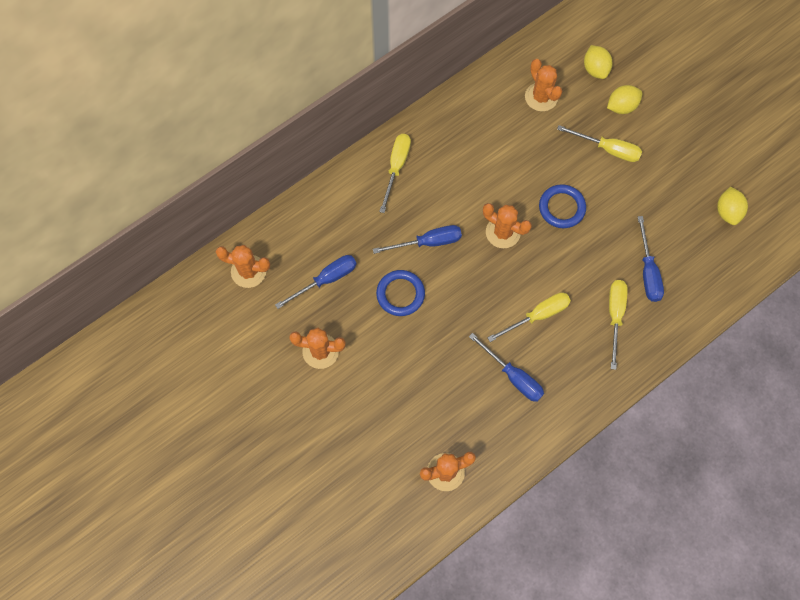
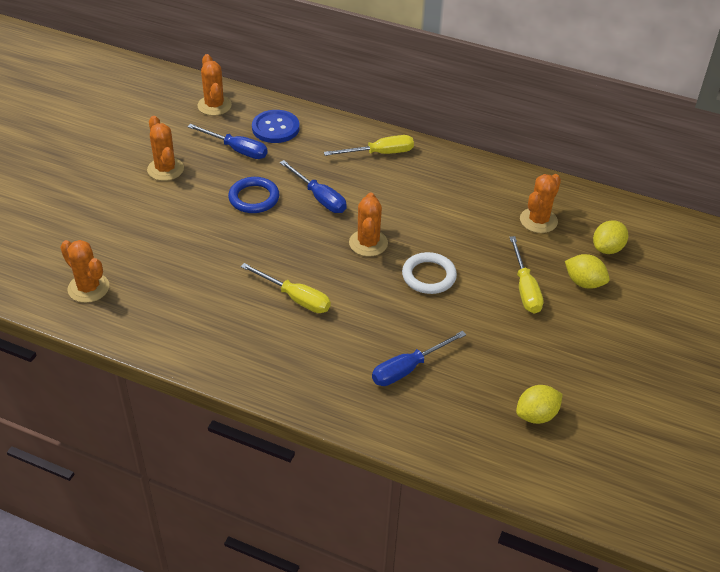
camera: 60 degrees right, 25 degrees down
blue screwdriver [469,333,544,402] -> none
blue ring [539,184,586,228] -> white ring [402,252,457,294]
yellow screwdriver [609,280,628,370] -> none
none -> blue button [252,110,300,143]

